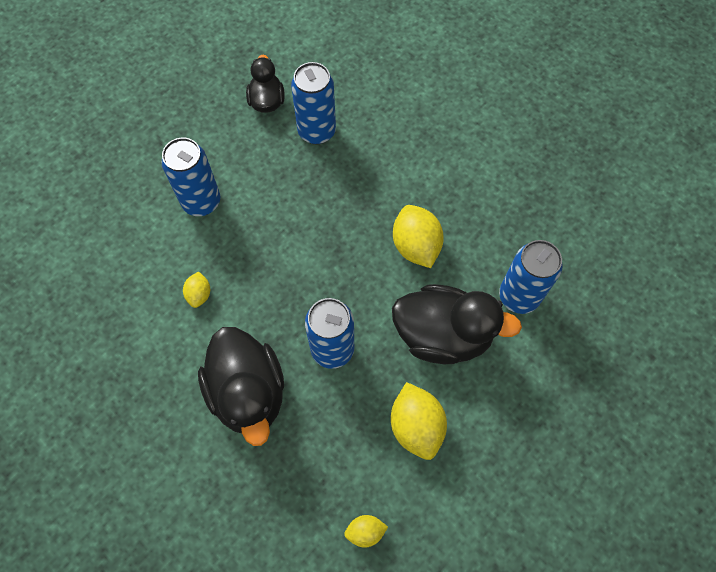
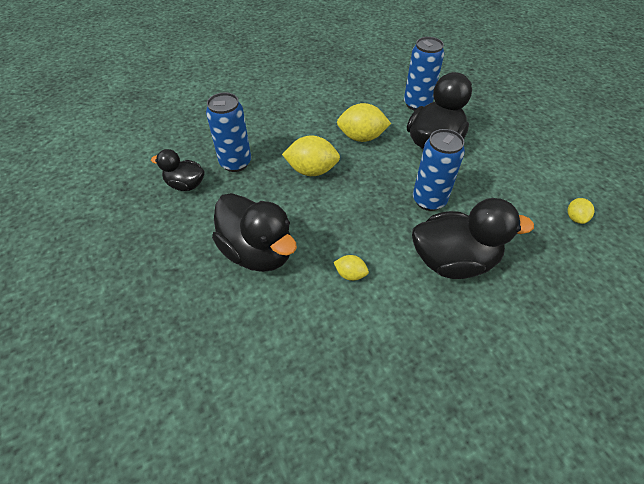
camera: 70 degrees left, 15 degrees down
blue can [162,138,220,216] -> black duck [212,193,297,272]
yellow lemon [391,382,447,460] -> yellow lemon moved to [282,135,340,176]

